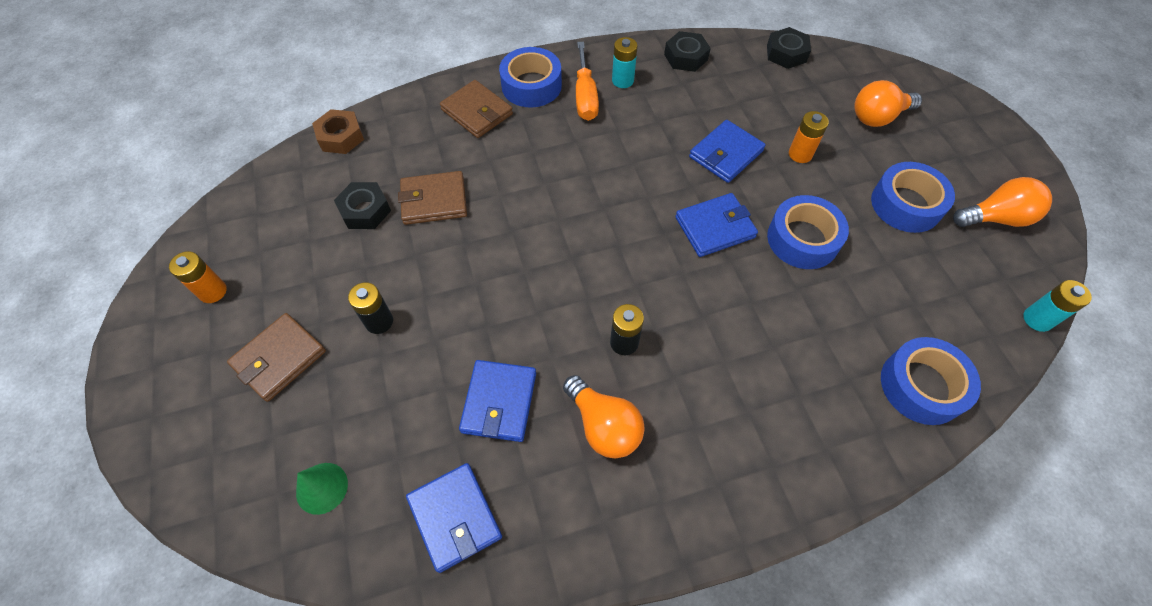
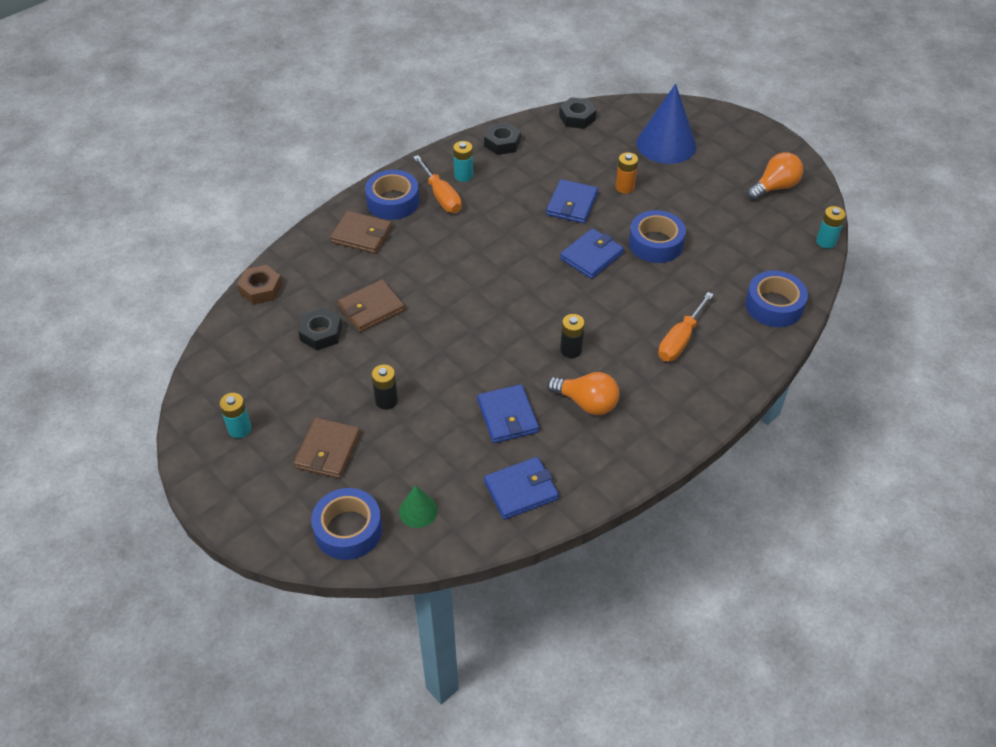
camera: 25 degrees left, 10 degrees down
orange battery [169,251,227,303] -> turquoise battery [219,393,251,438]
blue wallet [406,463,502,573] -> blue wallet turned 60 degrees counterclockwise [484,457,559,520]
orange light bulb [854,80,922,127] -> blue cone [637,84,696,164]
blue tape [871,162,955,233] -> blue tape moved to [311,488,382,560]
none -> orange screwdriver [658,292,714,361]

